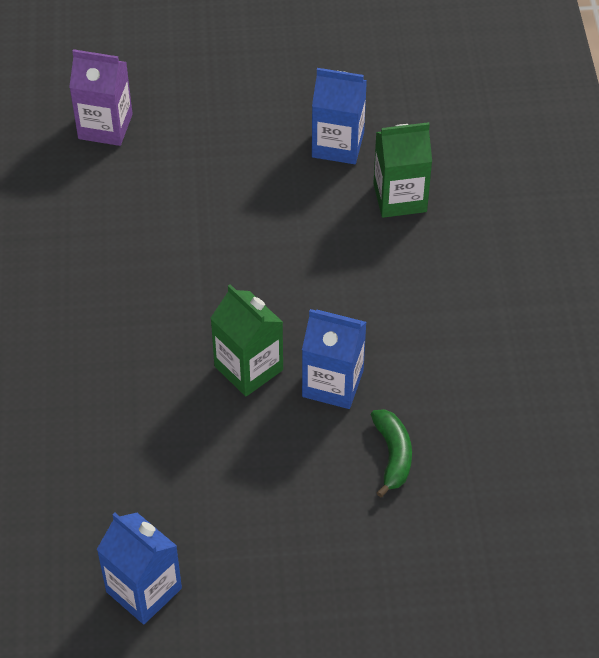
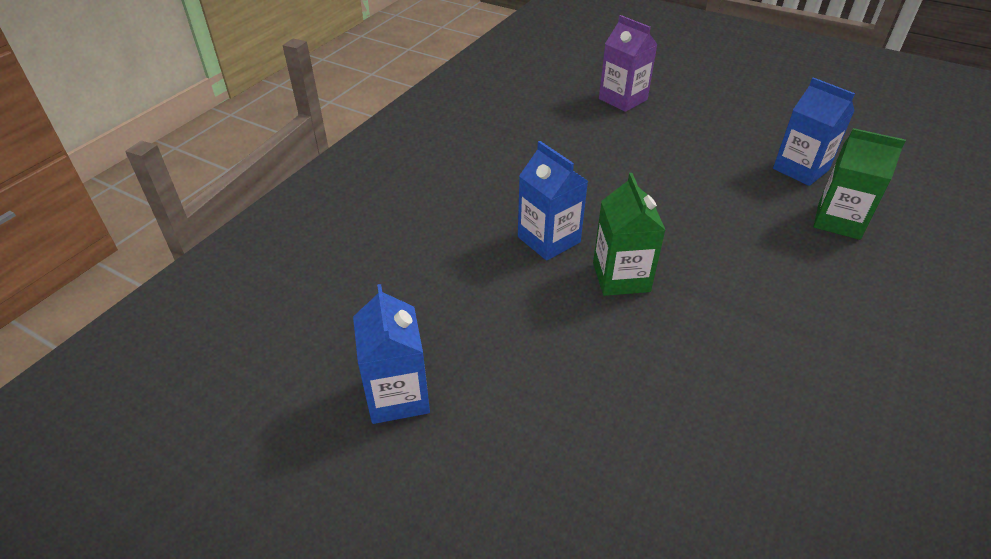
camera: 35 degrees right, 10 degrees down
blue carton [302,309,366,409] -> blue carton moved to [518,141,588,261]
green banana [371,409,412,497] -> none

